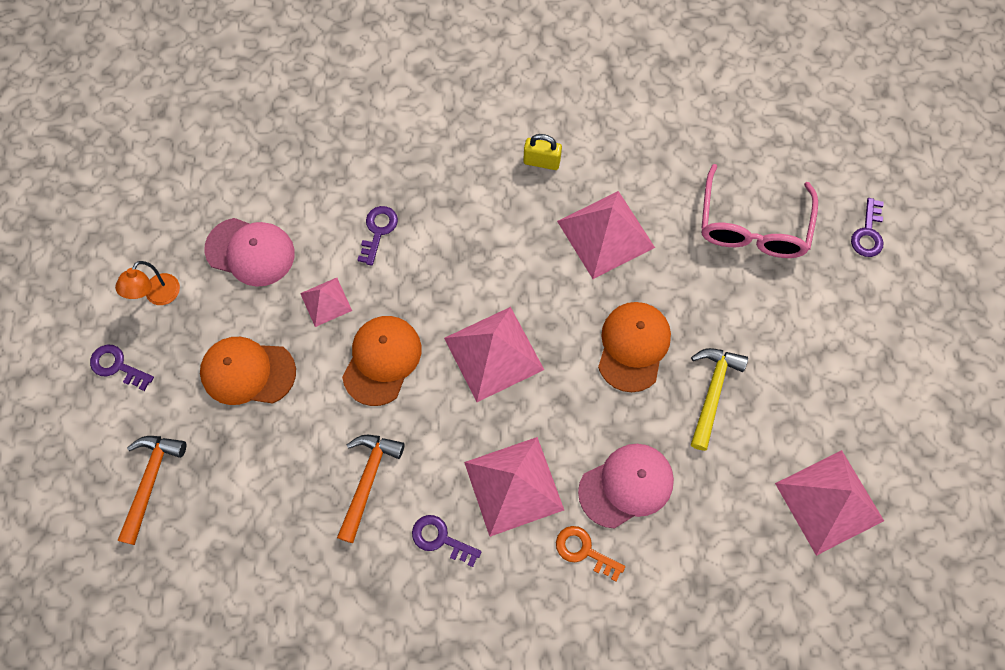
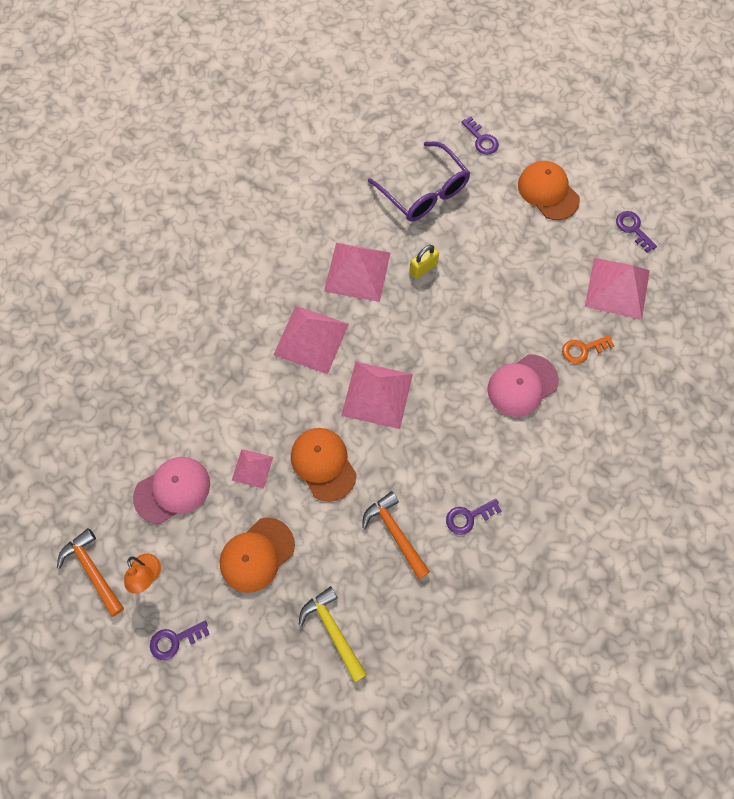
camera: 50 degrees left, 0 degrees up
orange hammer [117,436,186,545] -> orange hammer moved to [57,528,124,617]
purple key [358,206,398,266] -> purple key moved to [616,211,657,253]
pink pyramid [464,437,564,537] -> pink pyramid moved to [274,306,349,374]
yellow padlock [523,134,562,170] -> yellow padlock moved to [409,245,439,279]
orange key [556,526,625,582] -> orange key moved to [562,335,615,364]
pink cap [578,444,674,529] -> pink cap turned 135 degrees counterclockwise [488,354,559,417]
orange cap [598,302,671,392] -> orange cap moved to [518,161,580,220]
yellow hammer [691,348,748,451] -> yellow hammer moved to [299,586,367,683]
pink glasses [702,164,818,258] -> purple glasses [368,142,470,222]

